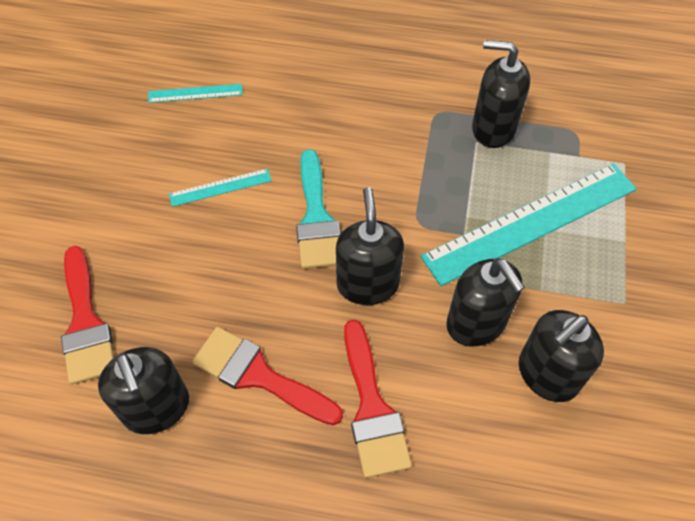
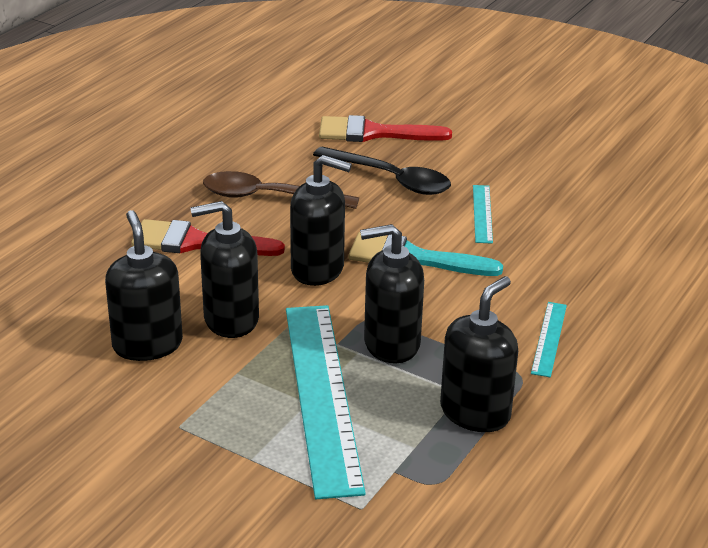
camera: 110 degrees right, 25 degrees down
black soap dispenser [98,347,189,434] -> black soap dispenser moved to [360,224,424,363]
turquoise ruler [148,84,243,103] -> turquoise ruler moved to [531,302,567,377]
red brush [192,327,343,425] -> brown spoon [203,171,359,209]
none -> black spoon [313,147,451,195]

